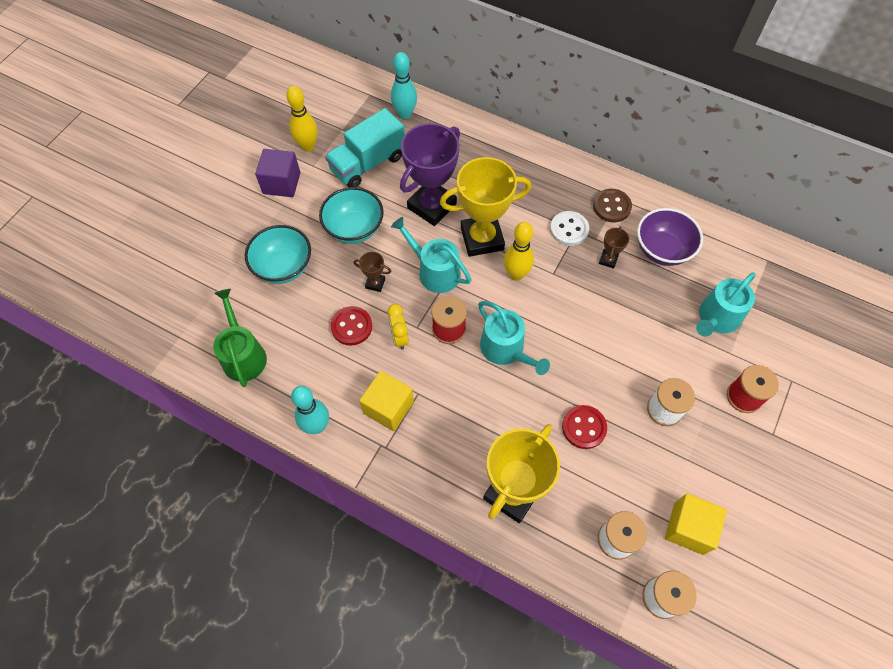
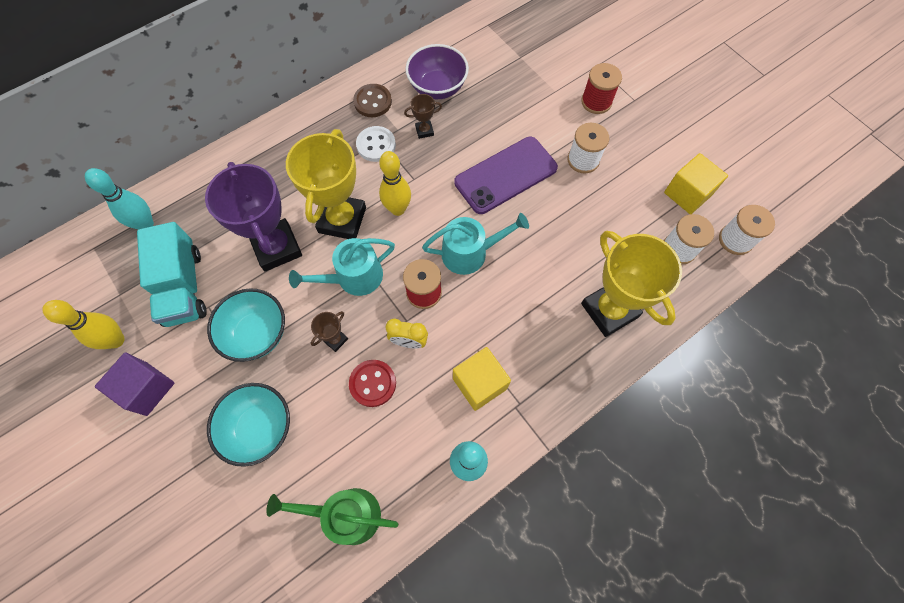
camera: 65 degrees left, 5 degrees up
red button [562,405,607,449] -> none
brown trophy [599,226,629,269] -> brown trophy turned 60 degrees counterclockwise [404,94,442,139]
turquoise watering can [696,272,756,336] -> none
none -> purple phone [454,137,558,214]

